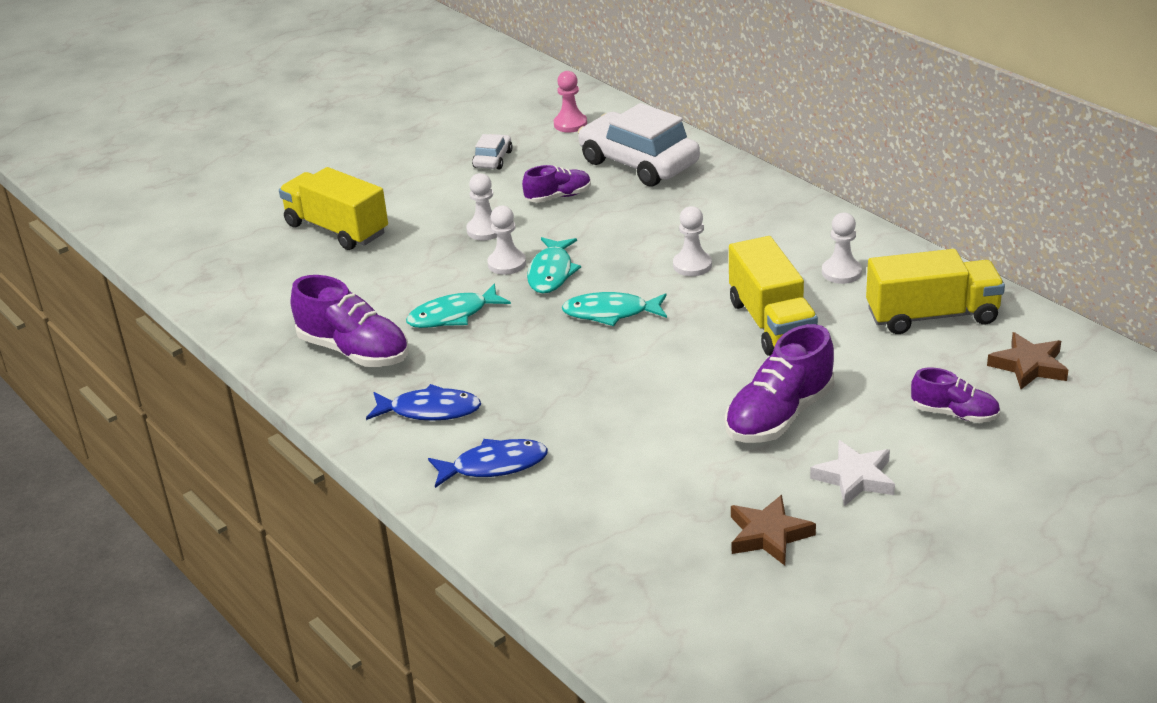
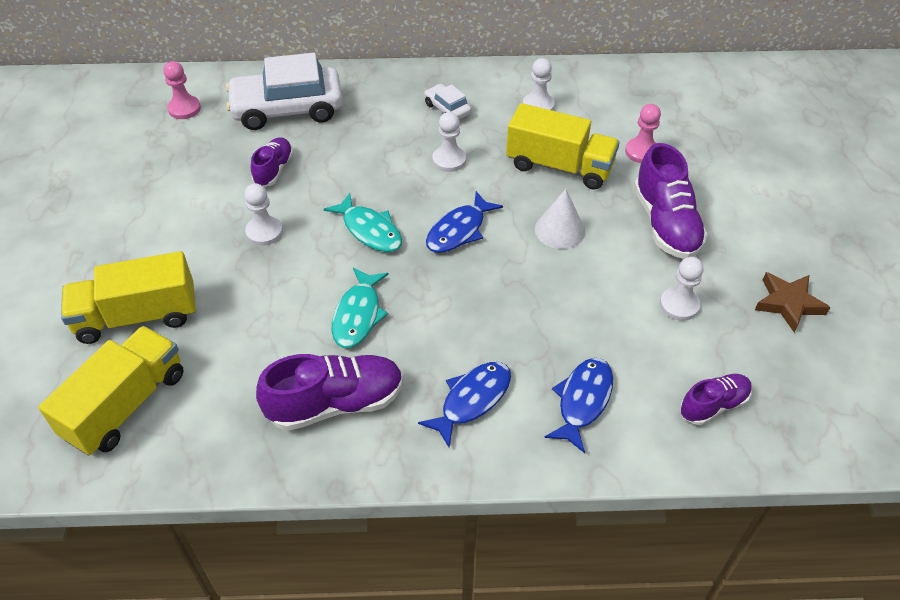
camera: 55 degrees left, 15 degrees up
white car [472,134,513,170] -> white car moved to [424,84,472,120]
white pawn [487,206,526,275] -> white pawn moved to [660,257,704,321]
turquoise fish [561,292,667,326] -> blue fish [426,191,503,253]
white star [810,440,895,506] -> none
yellow truck [866,249,1005,334] -> yellow truck moved to [38,326,184,456]
purple shoe [911,368,1000,423] -> purple shoe moved to [680,374,752,425]
brown star [987,332,1068,389] -> none
none -> white cone [535,189,585,249]
none -> pink pawn [625,104,661,163]

